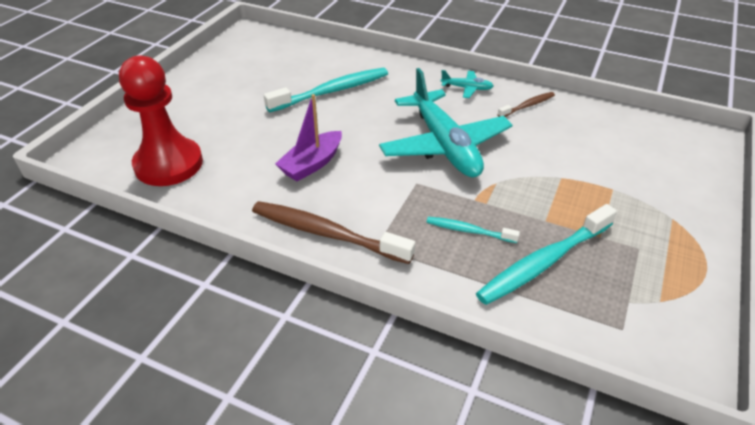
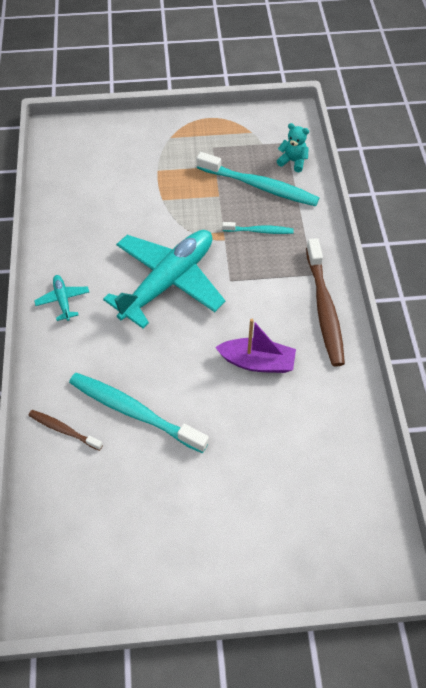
camera: 120 degrees left, 15 degrees up
red pawn [119,56,203,186] -> none
turquoise toothbrush [427,217,520,243] -> turquoise toothbrush turned 75 degrees counterclockwise [222,222,294,234]
brown toothbrush [498,92,555,117] -> brown toothbrush moved to [28,410,103,451]
none -> turquoise teddy bear [277,123,309,172]

